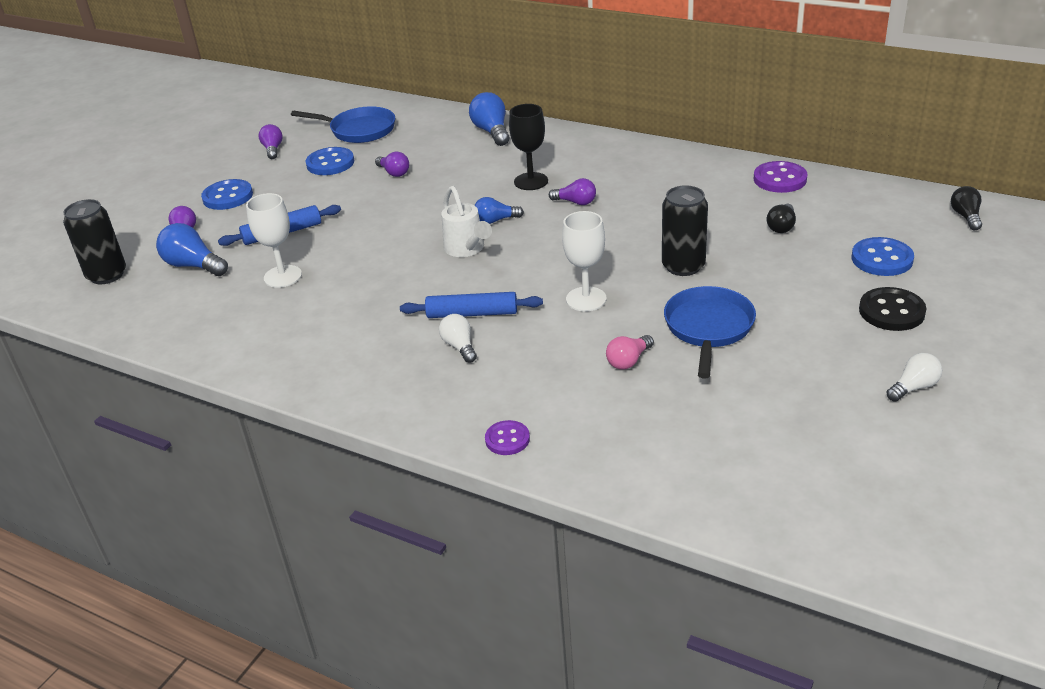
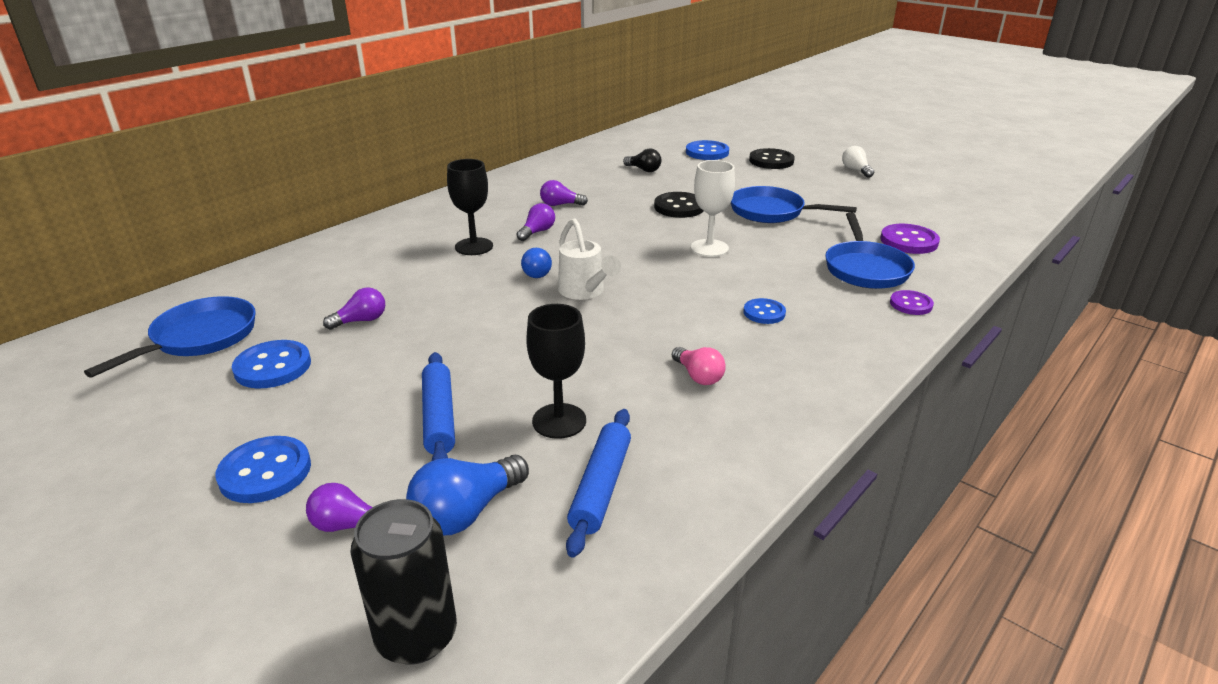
camera: 80 degrees left, 5 degrees down
white goblet [246,193,302,288] -> black goblet [526,304,586,439]
purple light bulb [259,124,283,159] -> purple light bulb moved to [540,180,588,206]
blue rolling pin [400,292,543,318] -> blue rolling pin moved to [566,409,631,558]
white light bulb [439,314,477,363] -> blue button [744,298,786,324]
white watering can [441,186,492,257] -> white watering can turned 75 degrees clockwise [558,218,621,300]
blue light bulb [469,92,510,146] -> none
pink light bulb [606,335,654,370] -> pink light bulb moved to [672,347,726,385]
black can [662,185,708,276] -> black button [654,192,703,218]
purple button [754,161,807,193] -> purple button moved to [880,224,940,254]
black light bulb [951,186,982,230] -> none
none -> blue pan [825,212,915,289]

